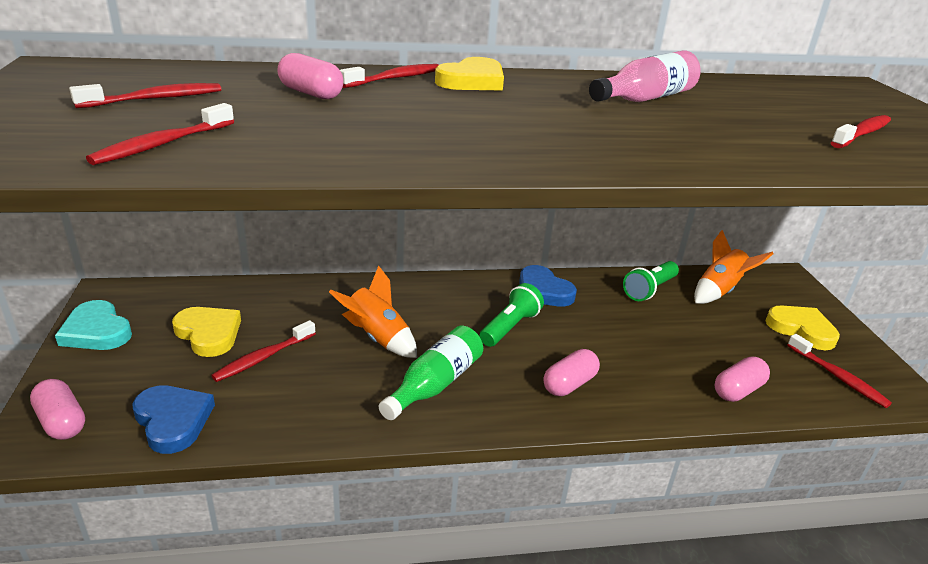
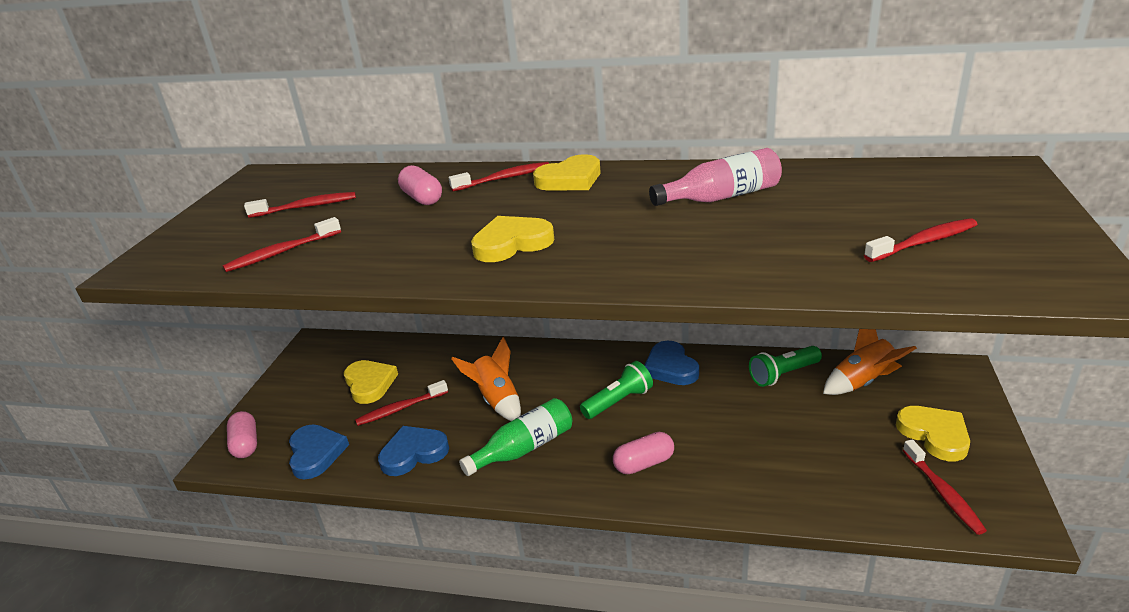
camera: 25 degrees right, 0 degrees up
turquoise heart [55,300,132,350] -> none
pink capsule [715,356,770,402] -> none
none -> blue heart [378,426,449,476]
none -> yellow heart [471,216,554,262]

